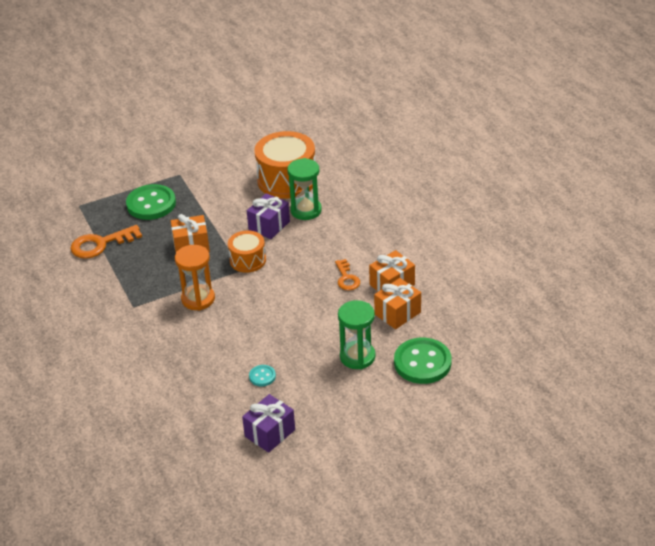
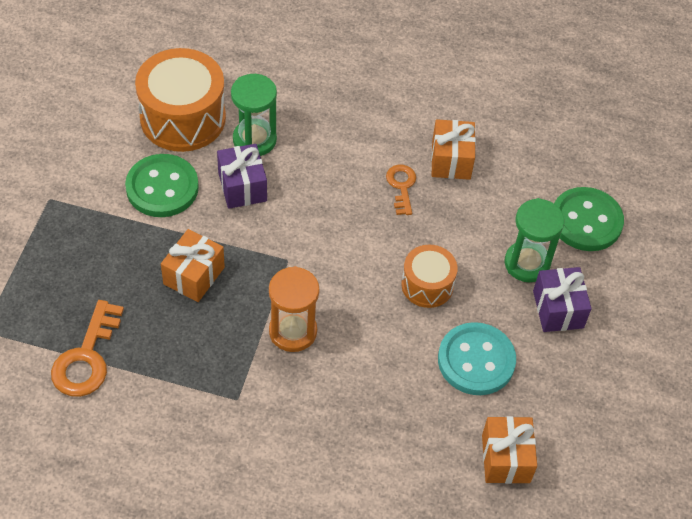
camera: 55 degrees left, 15 degrees up
green button [126,184,176,220] -> green button moved to [125,154,199,217]
orange drum [228,230,266,273] -> orange drum moved to [401,245,458,308]
purple gift [242,394,295,453] -> purple gift moved to [533,267,592,332]
turquoise button [249,365,276,386] -> turquoise button [438,322,516,395], size x2.16
orange key [335,259,360,290] -> orange key turned 120 degrees counterclockwise [386,164,416,215]
orange gift [374,278,421,329] -> orange gift moved to [482,416,537,484]

